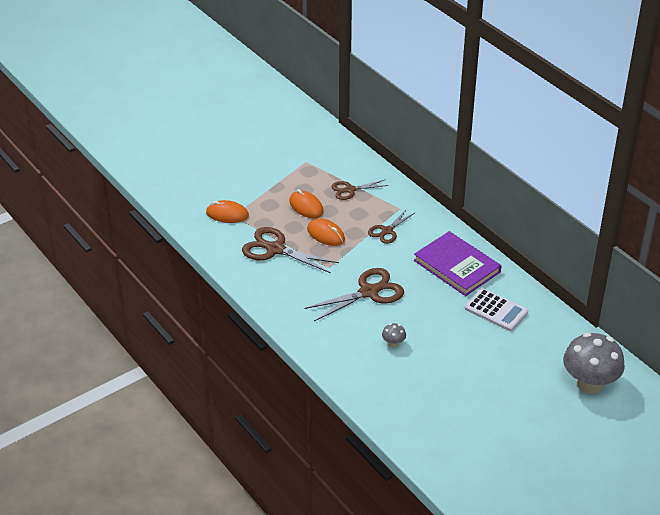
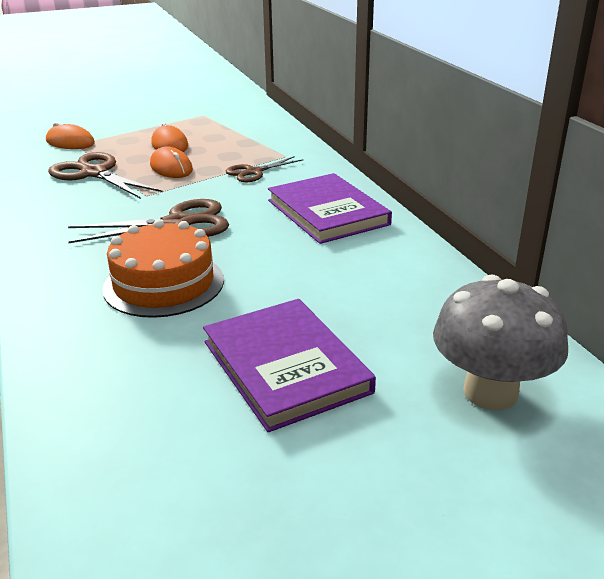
camera: 15 degrees right, 10 degrees down
brown scissors [331,180,388,200] -> none
grey mushroom [382,323,406,348] -> orange cake [102,220,224,318]
white calculator [465,288,528,331] -> none
none -> purple book [203,299,376,432]

